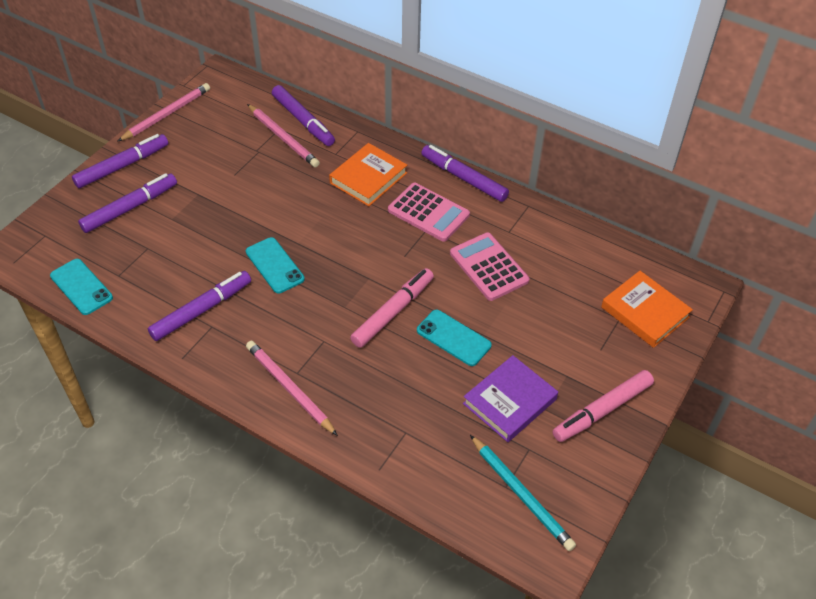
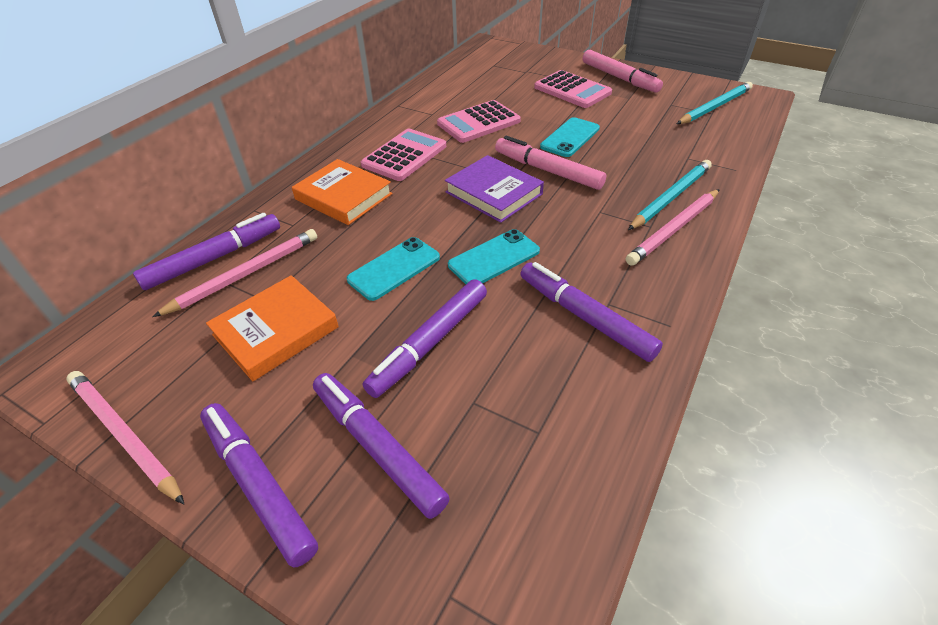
camera: 90 degrees left, 5 degrees down
turquoise phone [50,259,113,315] -> turquoise phone moved to [347,237,440,301]
purple marker [421,145,509,202] -> purple marker moved to [363,279,487,398]
purple book [463,355,558,442] -> purple book moved to [445,155,544,223]
orange book [601,271,693,348] -> orange book moved to [206,275,339,381]
none -> pink calculator [534,70,612,108]
none -> turquoise pencil [628,160,712,230]

